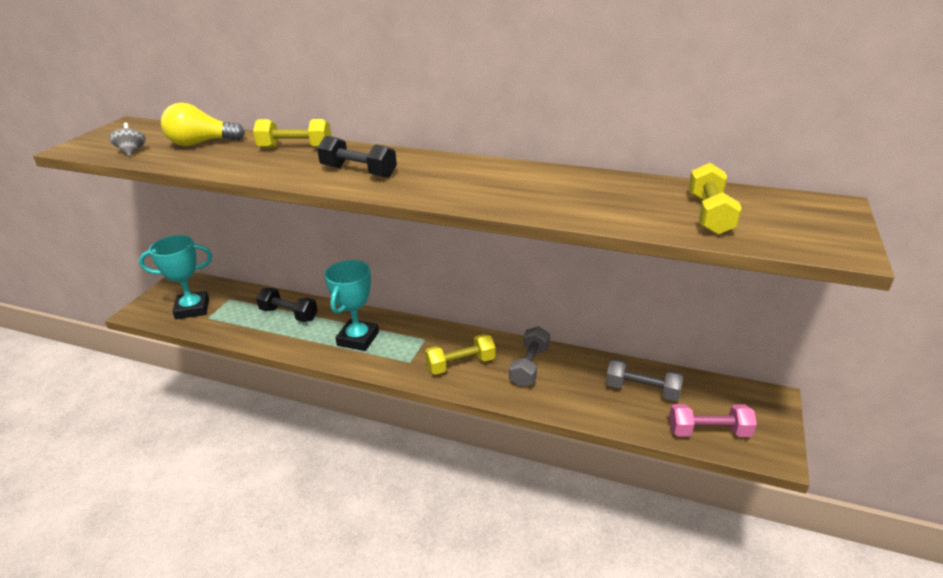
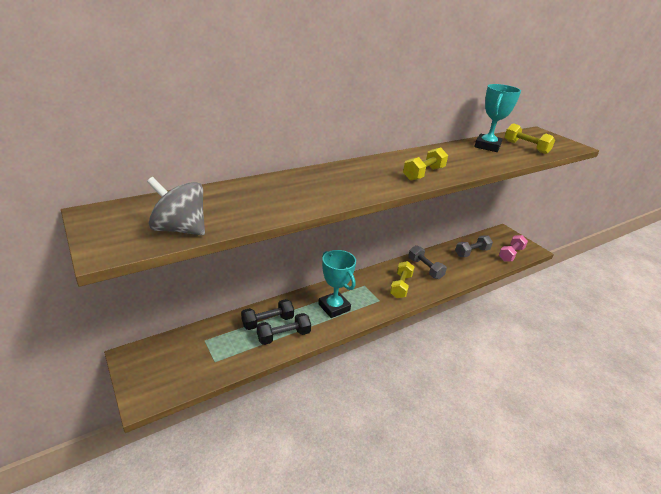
camera: 55 degrees left, 0 degrees up
grey spinning top [109,123,146,156] -> grey spinning top [147,177,205,235], size x1.92
turquoise trophy [139,235,212,319] -> turquoise trophy moved to [474,84,521,152]
yellow light bulb [161,103,245,146] -> none
yellow dumbbell [253,119,331,148] -> yellow dumbbell moved to [403,147,448,181]
black dumbbell [317,136,397,178] -> black dumbbell moved to [257,313,311,345]

